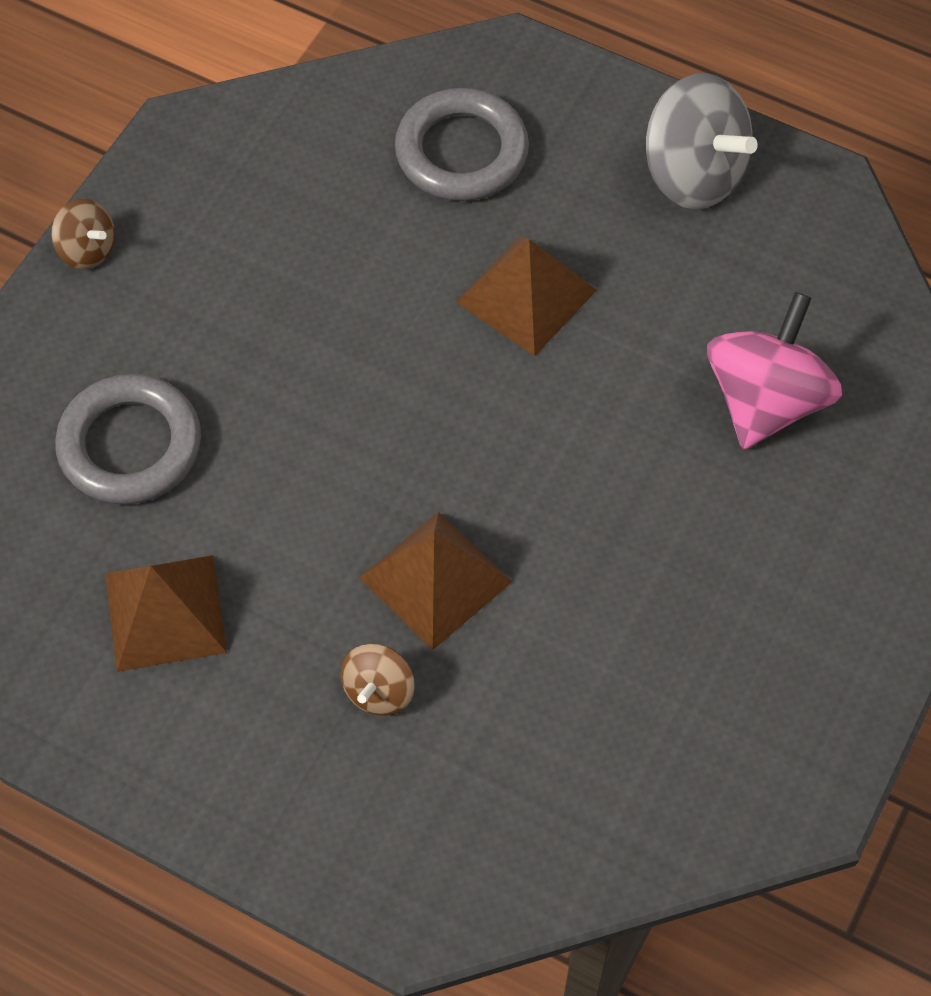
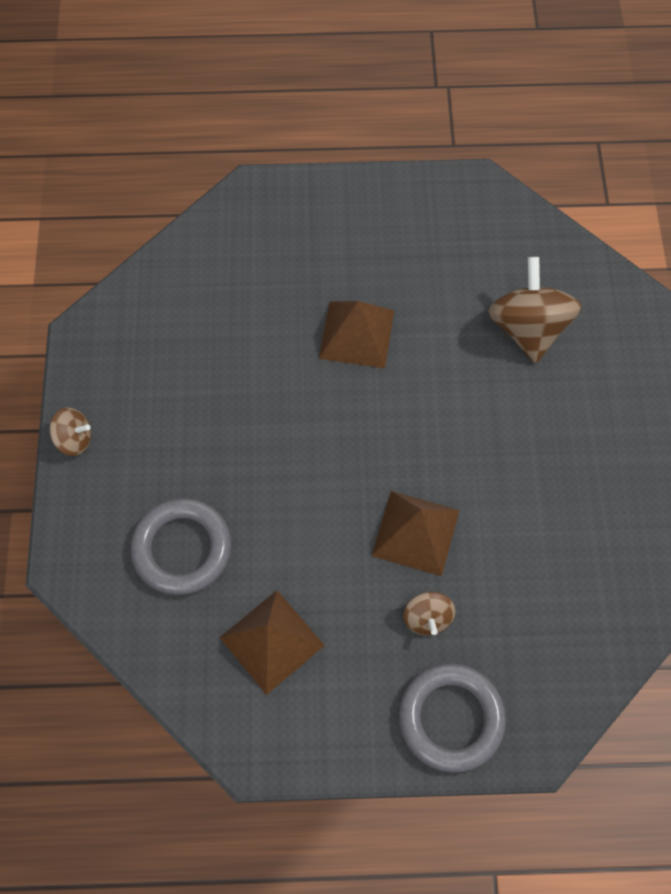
camera: 30 degrees left, 5 degrees up
grey ring [395,88,529,201] -> grey ring moved to [399,663,506,773]
grey spinning top [646,73,758,210] -> none
pink spinning top [707,292,842,449] -> brown spinning top [488,257,582,363]

